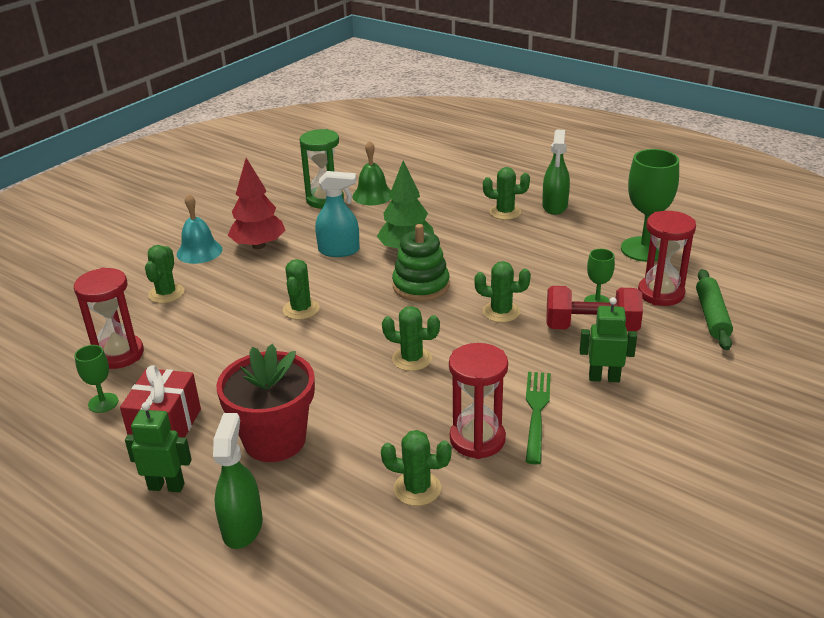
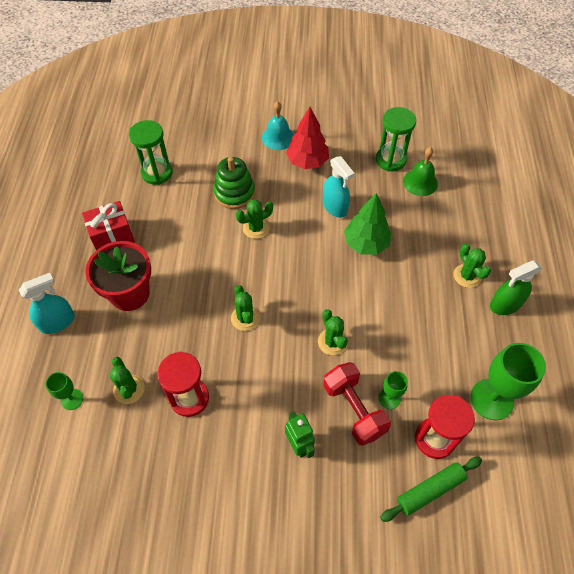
camera: 55 degrees right, 25 degrees up
red hourglass [74,267,144,369] -> green hourglass [129,120,172,185]
green goblet [75,345,118,413] -> green goblet moved to [46,372,83,410]
green robot [125,402,192,492] -> none
green cactus [145,245,184,303] -> none
green spray bottle [213,413,263,549] -> turquoise spray bottle [19,273,75,334]
green stacking toy [392,224,449,302] -> green stacking toy moved to [213,157,255,209]
green fork [526,372,551,464] -> none

